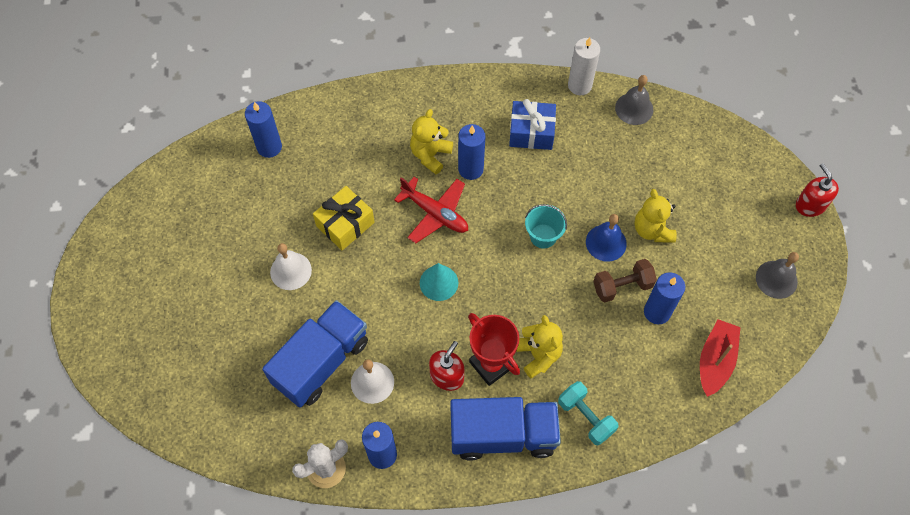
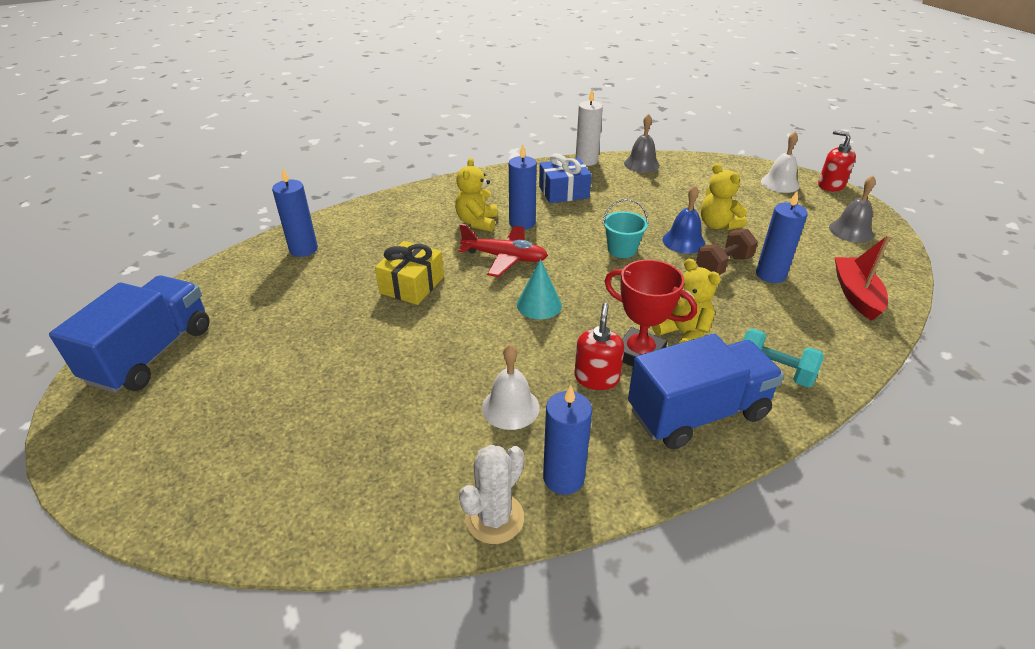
camera: 20 degrees left, 25 degrees down
blue truck [262,300,368,408] -> blue truck moved to [49,276,210,393]
white bell [270,243,312,290] -> white bell moved to [761,131,800,193]

